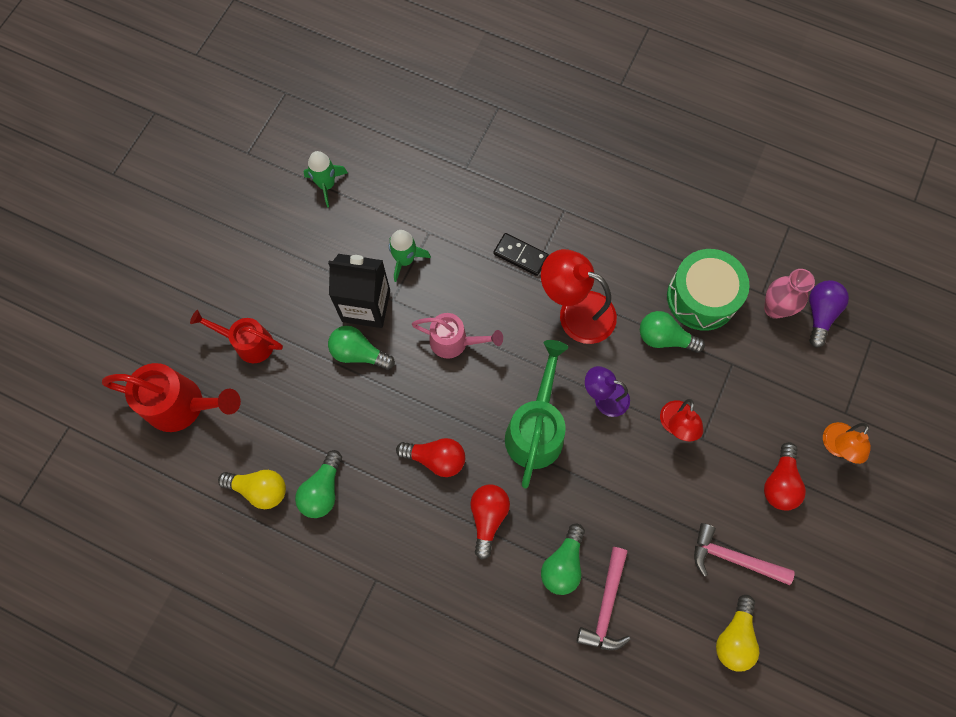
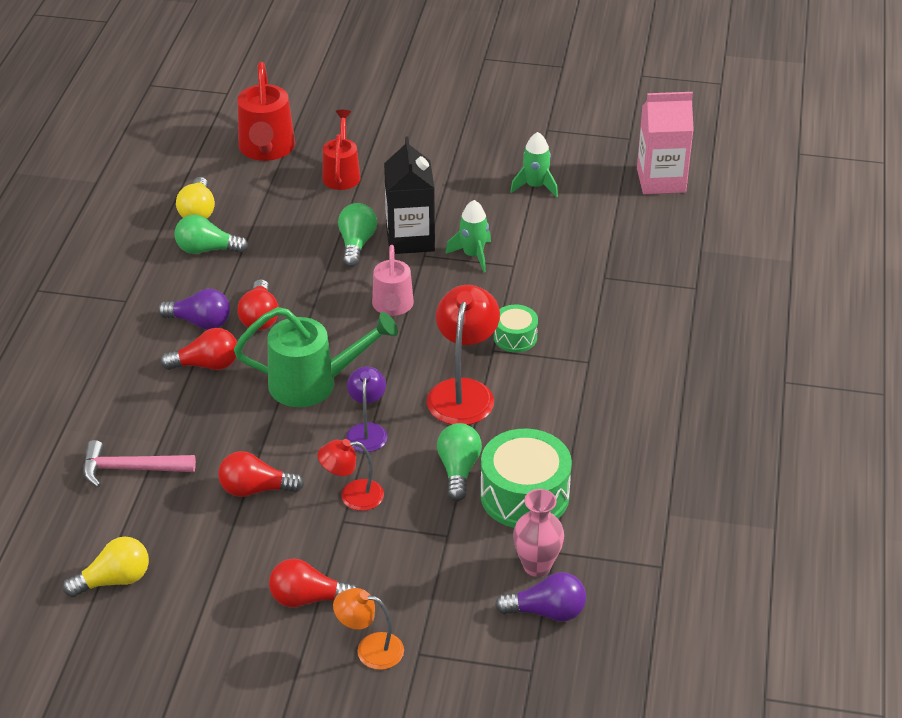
camera: 75 degrees right, 30 degrees down
black domino [494,233,549,276] -> green drum [494,305,538,352]
green light bulb [541,524,585,595] -> none
pink hammer [694,523,794,585] -> none
yellow light bulb [716,595,759,671] -> yellow light bulb turned 150 degrees clockwise [63,536,149,597]
none -> purple light bulb [158,289,230,330]
none -> red light bulb [218,451,304,497]
none -> pink carton [637,92,694,194]

